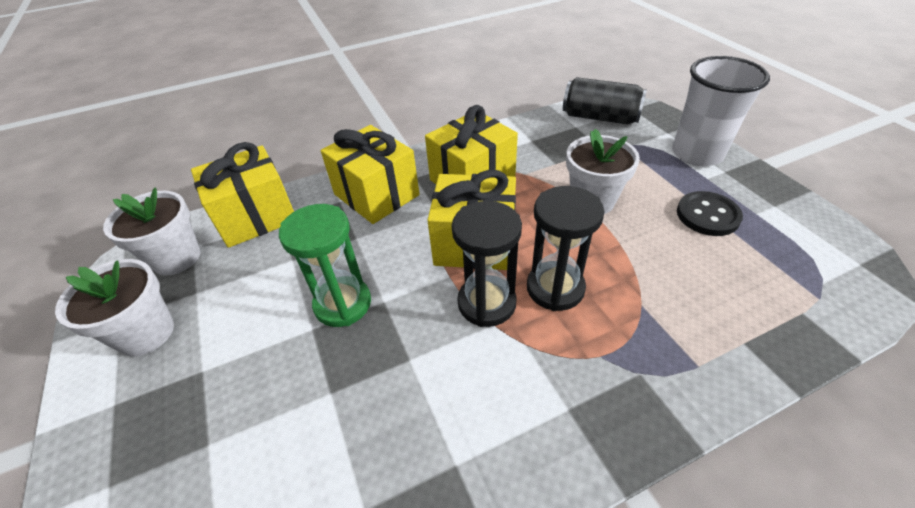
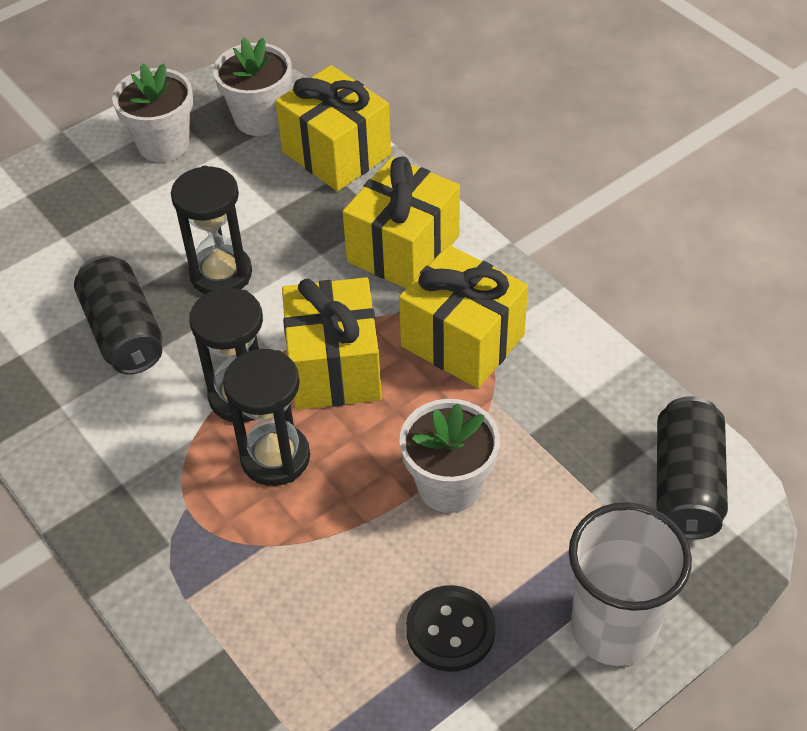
camera: 75 degrees right, 5 degrees up
green hourglass [279,204,371,327] -> black hourglass [171,166,252,294]
none -> black can [74,255,162,374]

